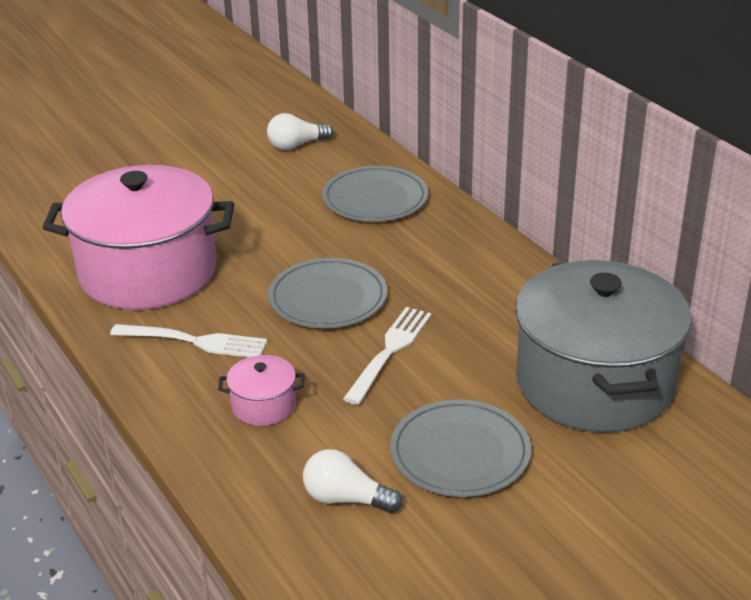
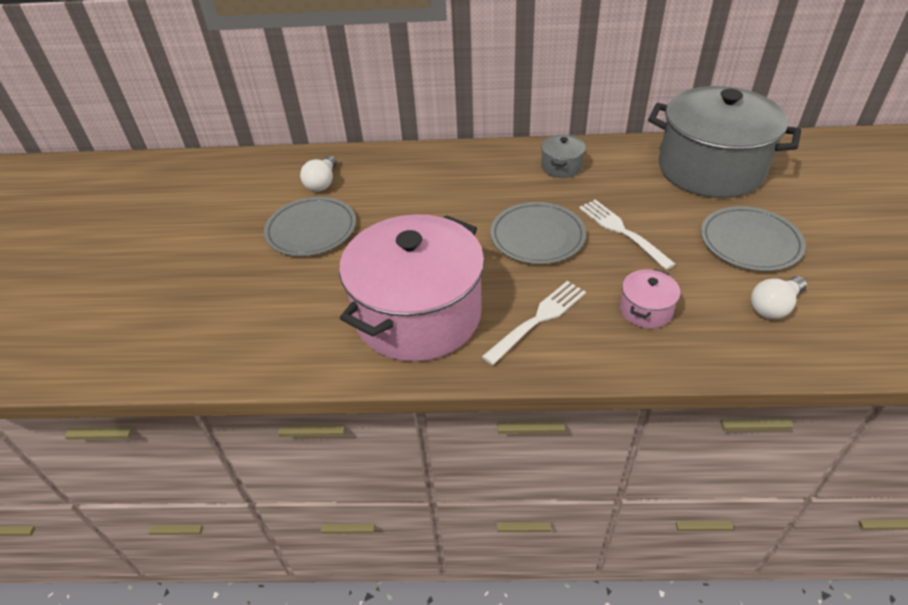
camera: 55 degrees left, 10 degrees up
grey plate [322,166,428,222] -> grey plate moved to [264,197,356,256]
none -> grey pot [541,135,586,178]

